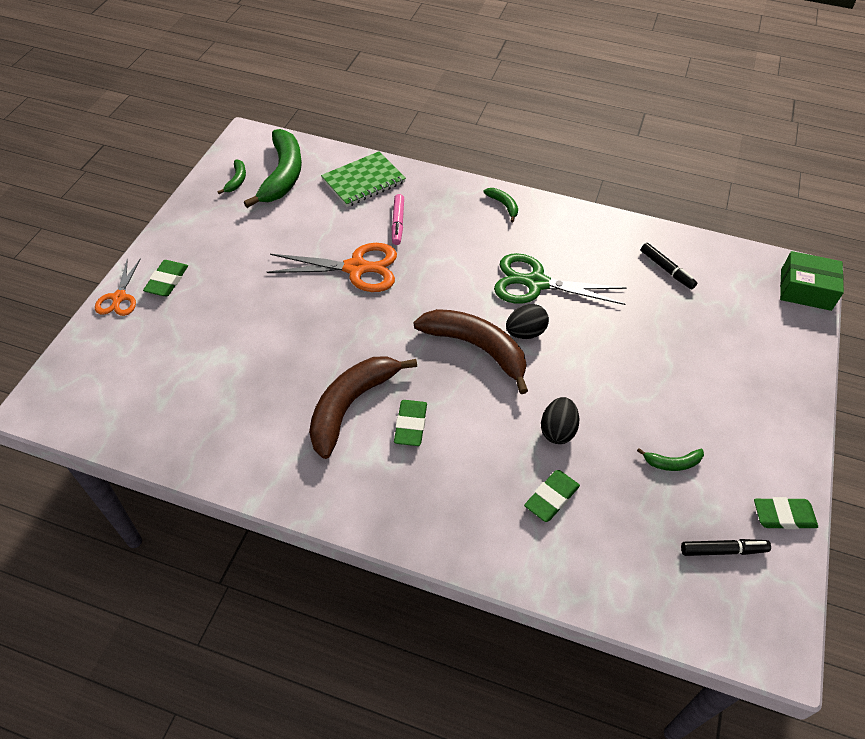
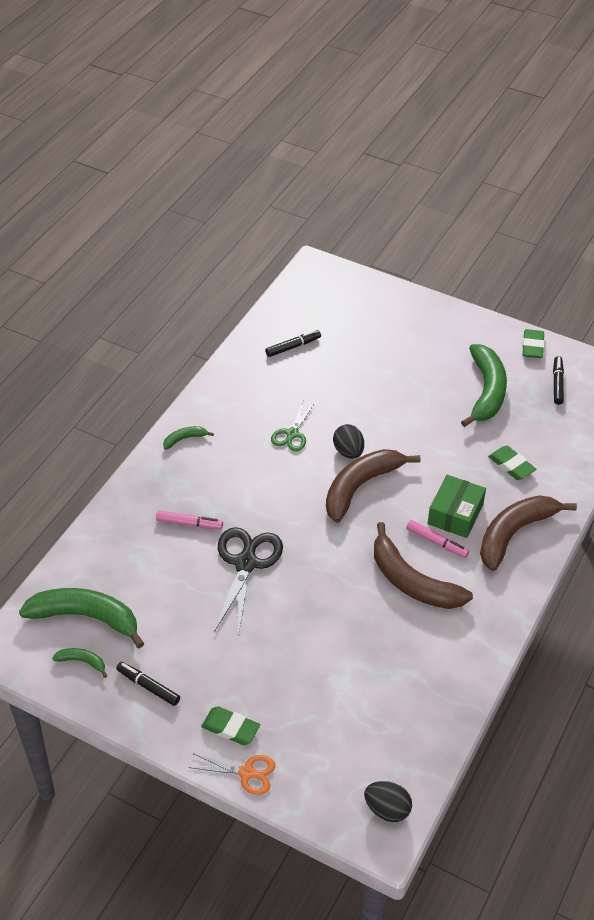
camera: 80 degrees left, 5 degrees down
orange scissors [267,243,397,292] -> black scissors [214,527,283,637]
green notebook [321,151,406,207] -> none
green eraser [394,400,427,446] -> pink marker [406,520,469,558]
green scissors [494,253,626,305] -> green scissors [271,402,315,451], size x0.58
black egg [541,397,579,444] -> black egg moved to [364,781,412,822]
green banana [637,448,704,471] -> green banana [461,344,507,427], size x2.24
green box [780,251,844,311] -> green box moved to [428,475,486,538]
none -> black marker [116,662,180,706]
none -> brown banana [480,495,577,571]

